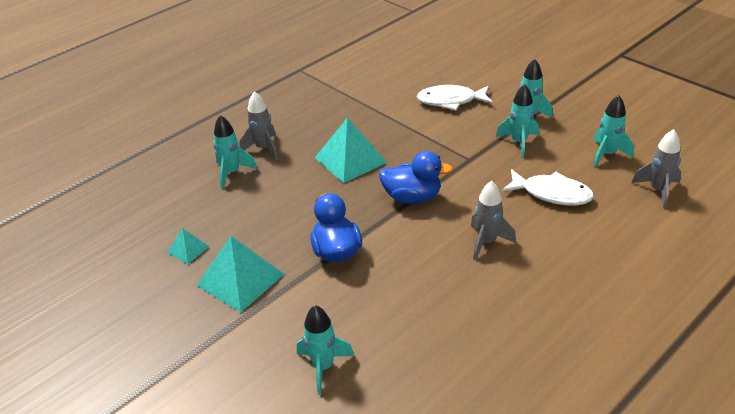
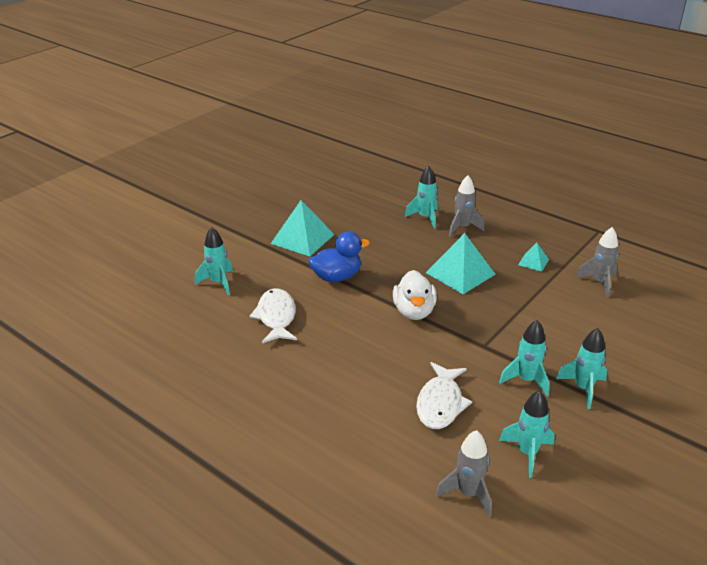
camera: 80 degrees right, 5 degrees down
turquoise pyramid [167,228,210,264] -> turquoise pyramid moved to [518,243,549,272]
blue duck [379,151,453,204] -> white duck [393,270,437,320]
white fish [417,85,493,111] -> white fish moved to [249,288,297,343]
grey rocket [471,181,516,260] -> grey rocket moved to [576,227,619,297]

